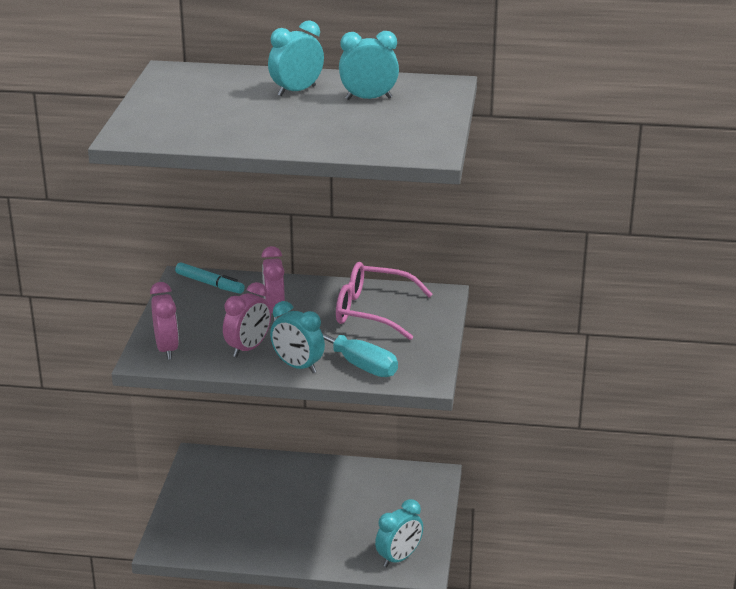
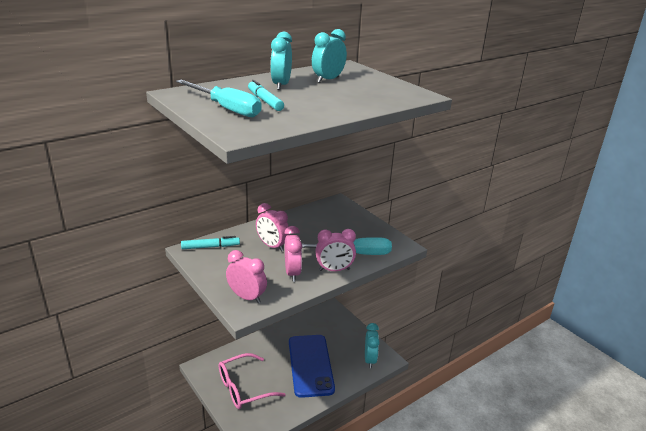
camera: 45 degrees left, 0 degrees up
turquoise clock [270,301,325,373] -> pink clock [315,229,356,271]
pink glasses [336,262,433,340] -> pink glasses moved to [218,353,286,409]
none -> turquoise screwdriver [176,80,262,117]
none -> turquoise marker [248,80,284,111]
none -> blue phone [289,335,335,398]

